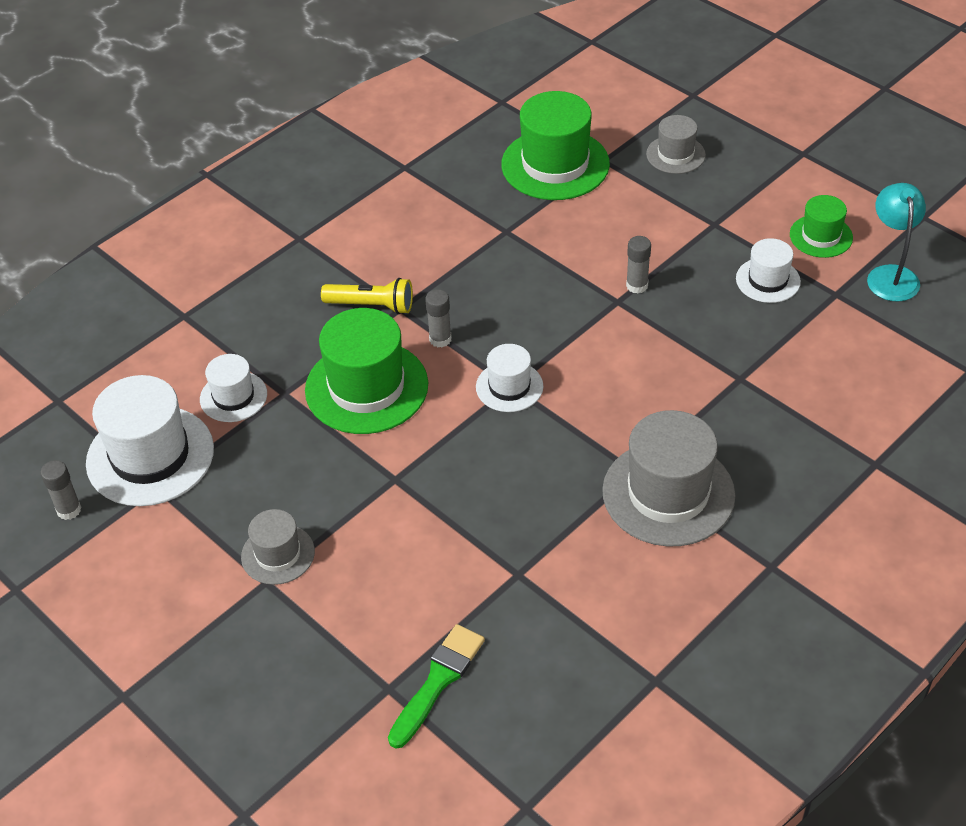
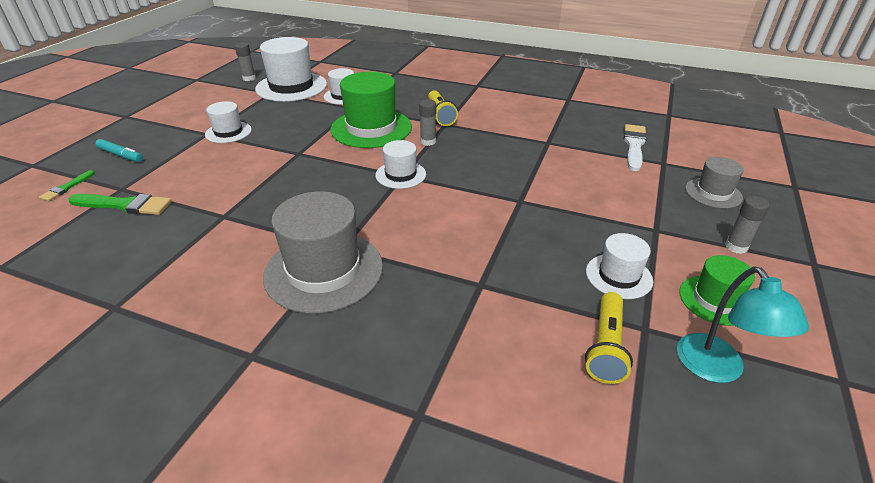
camera: 65 degrees right, 10 degrees down
grey hat [241,509,315,585] -> white hat [205,101,252,143]
green hat [501,91,610,200] -> white brush [624,124,647,171]
grey glue stick [626,236,651,294] -> grey glue stick moved to [725,196,770,254]
turquoise lamp [867,183,926,302] -> turquoise lamp turned 105 degrees clockwise [677,266,809,383]
none -> green brush [39,170,95,201]
none -> turquoise marker [95,139,143,162]
none -> yellow flashlight [585,292,633,384]

